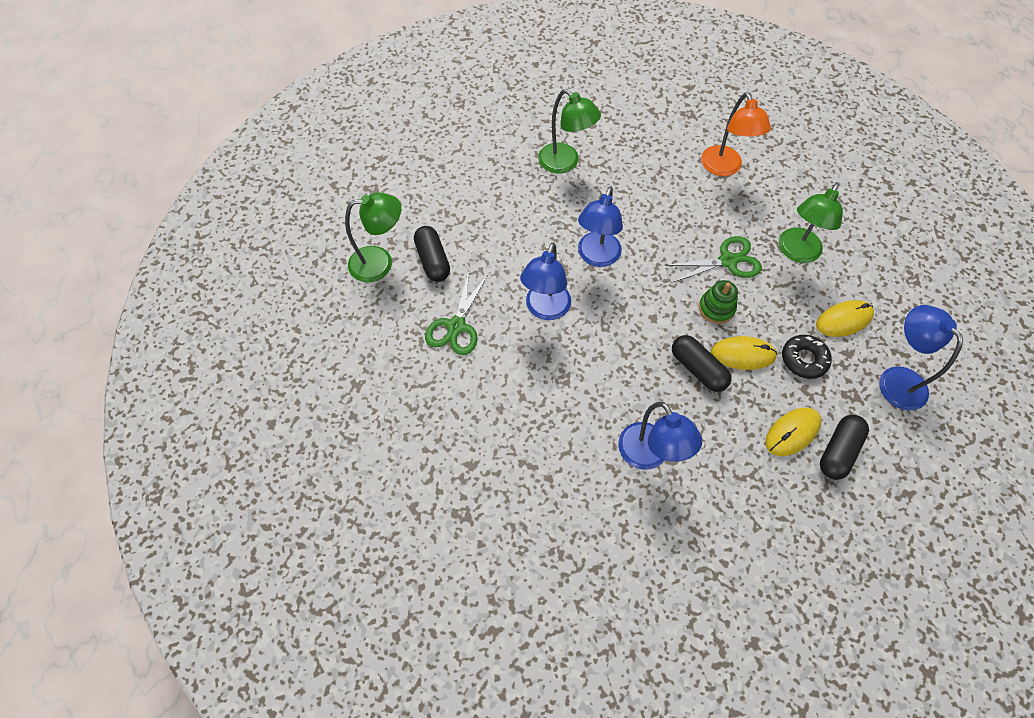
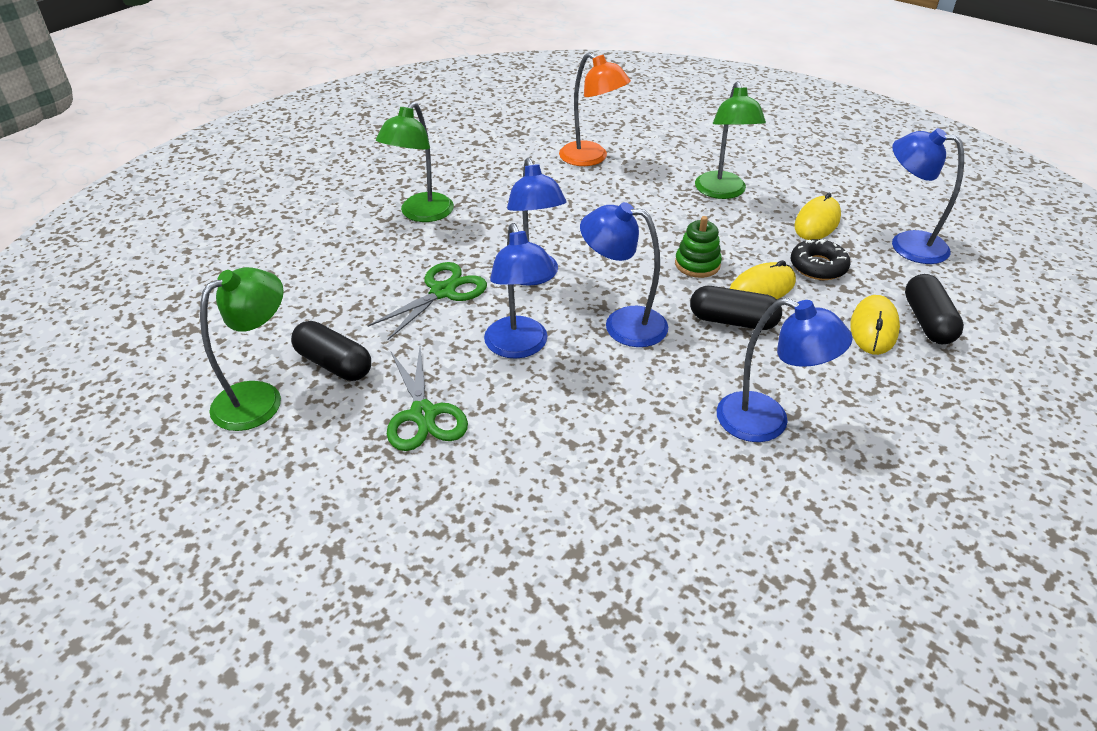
camera: 35 degrees left, 20 degrees down
green lamp [538,89,601,174] -> green lamp turned 105 degrees clockwise [376,101,454,222]
green scissors [665,236,762,283] -> green scissors moved to [368,262,487,340]
none -> blue lamp [580,202,668,347]

